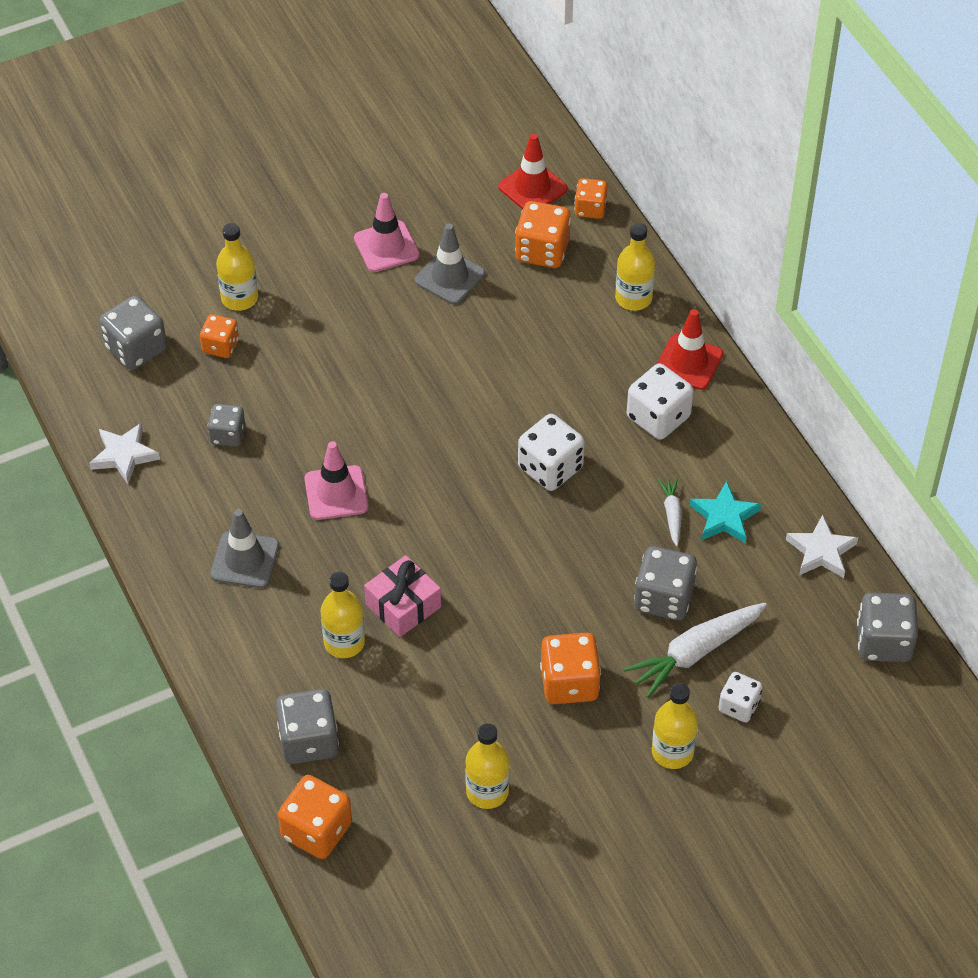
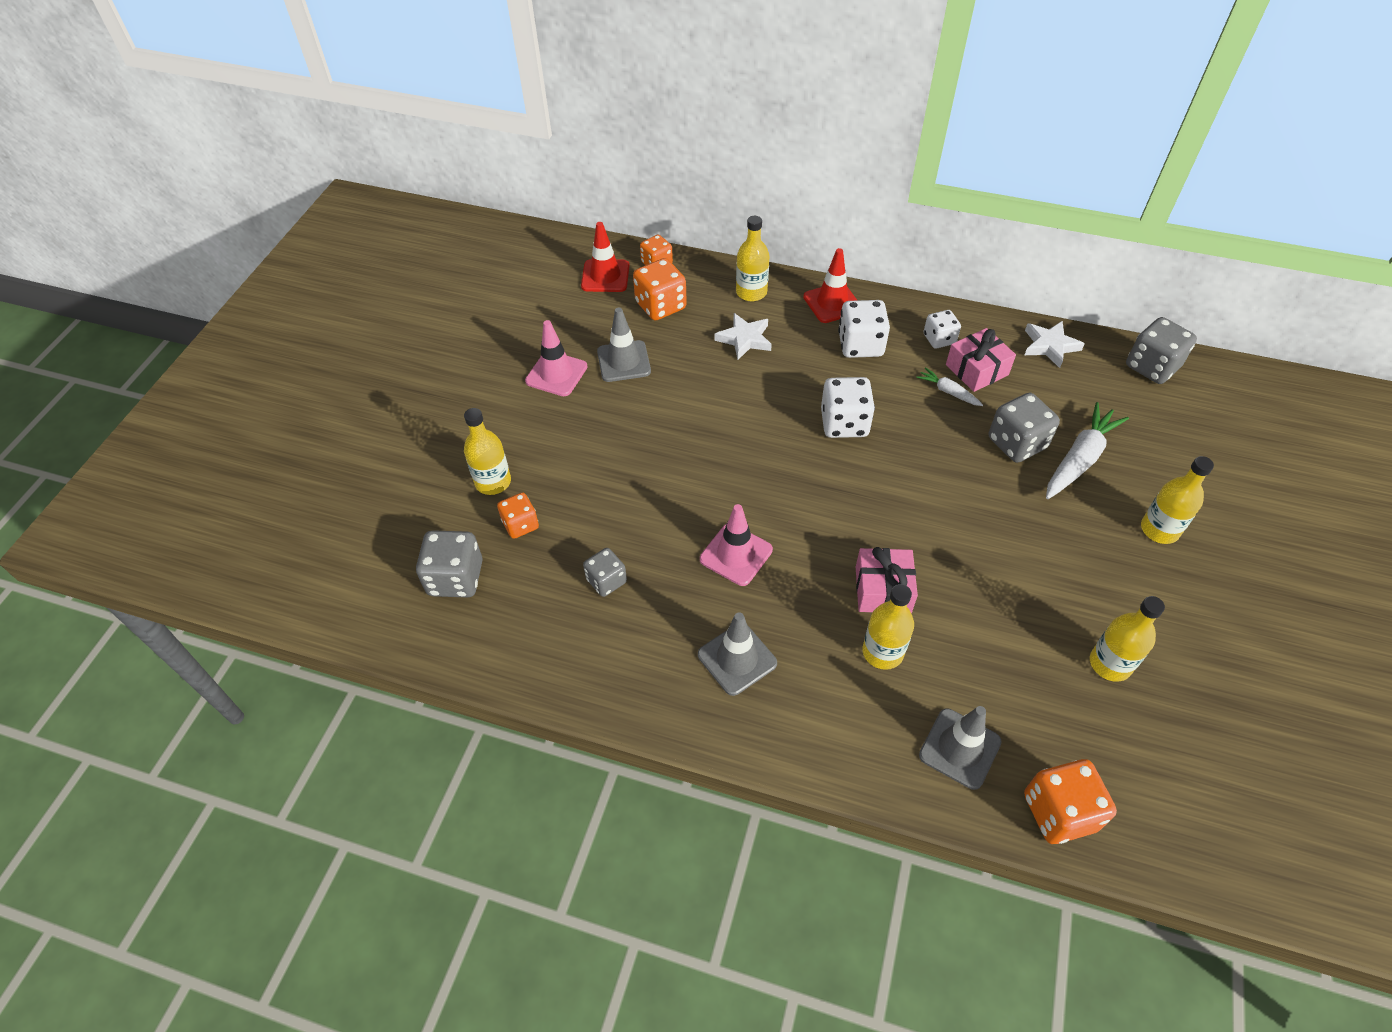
camera: 45 degrees left, 0 degrees up
white star [89,423,160,484] -> white star moved to [715,313,772,360]
grey dice [276,689,339,764] -> grey traffic cone [919,706,1002,790]
orange dice [540,632,601,704] -> none
white carrot [624,603,767,698] -> white carrot turned 150 degrees counterclockwise [1046,402,1129,499]
turquoise star [690,481,761,544] -> pink gift [946,328,1016,392]
white dice [718,672,763,722] -> white dice moved to [924,310,961,349]

